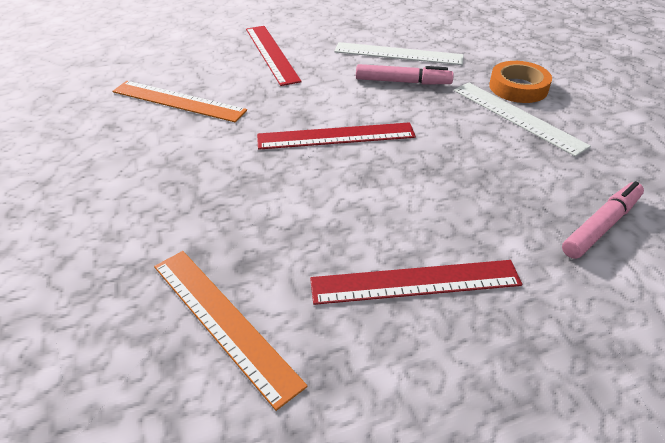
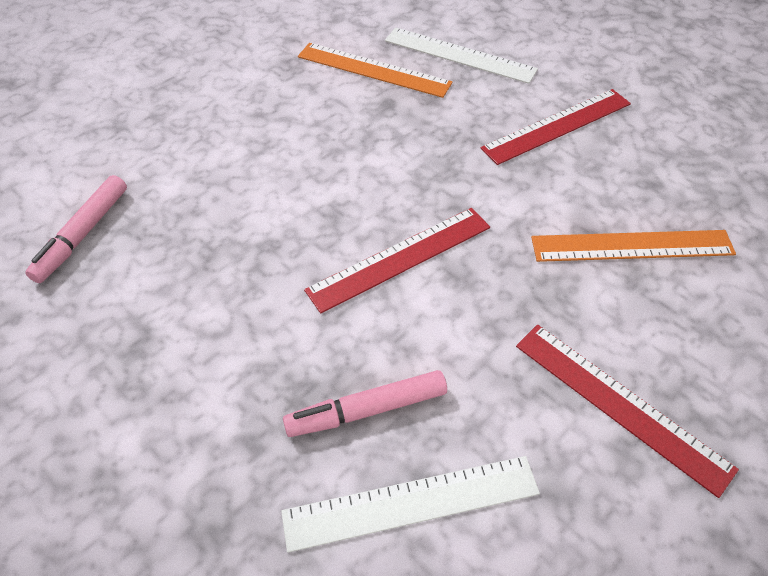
camera: 155 degrees right, 10 degrees up
red ruler [310,260,522,305] -> red ruler moved to [480,89,631,165]
white ruler [454,83,591,157] -> white ruler moved to [385,27,538,84]
orange tape [489,61,552,103] -> none

